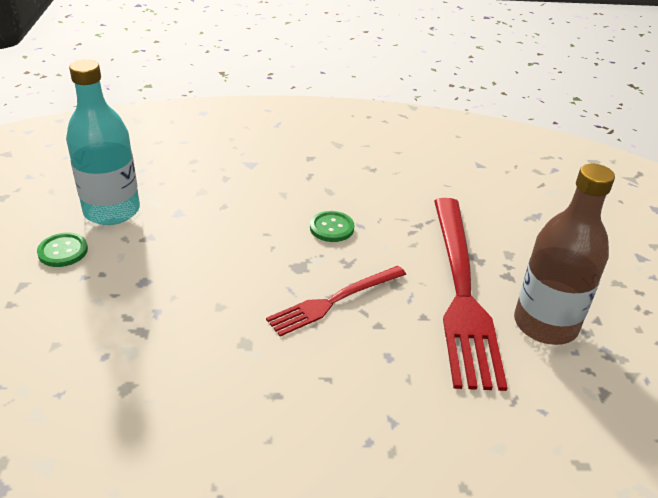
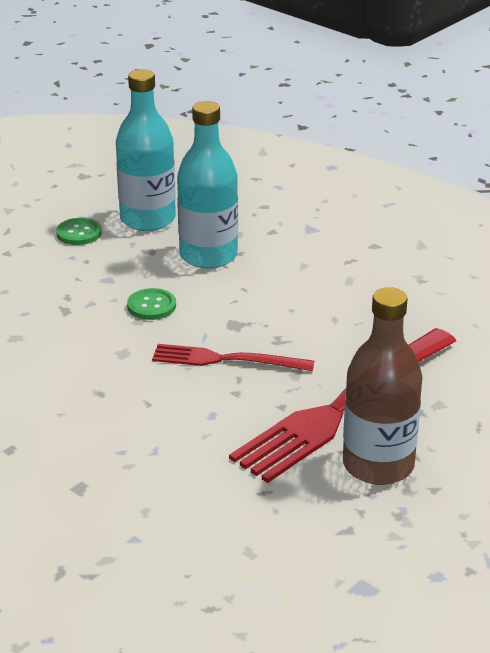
camera: 45 degrees right, 5 degrees down
green button [310,211,354,242] -> green button moved to [127,288,176,320]
none -> turquoise bottle [177,101,238,269]

